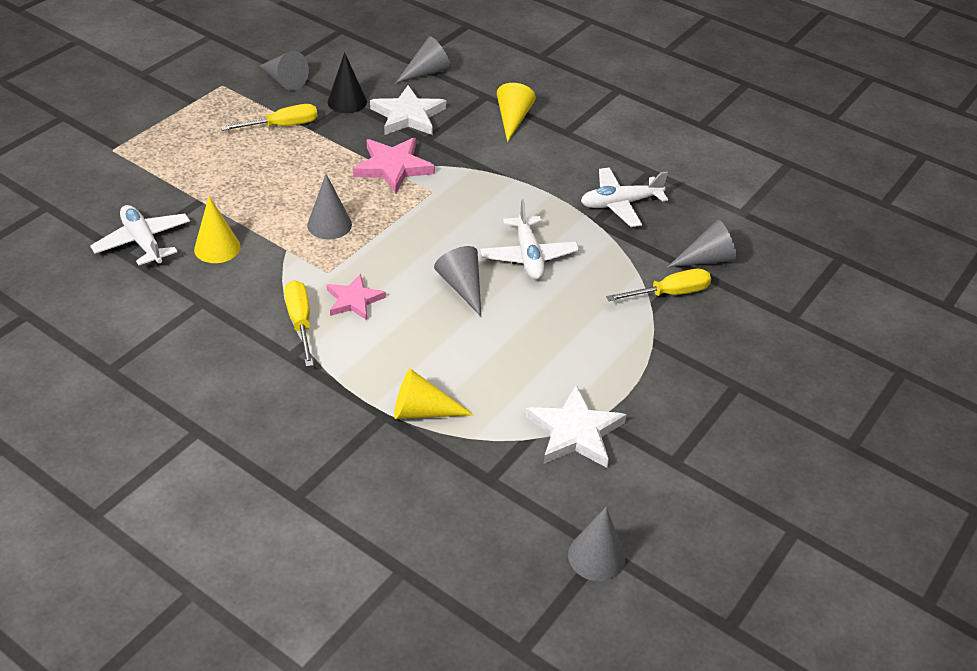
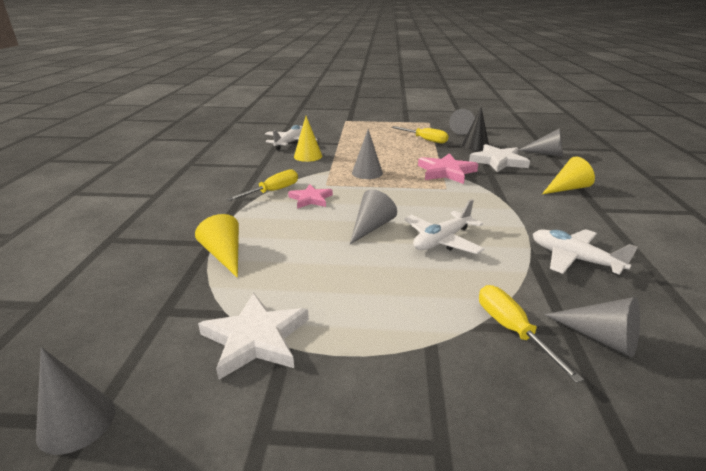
camera: 60 degrees right, 15 degrees down
yellow screwdriver [606,269,711,301] -> yellow screwdriver turned 150 degrees counterclockwise [479,285,584,383]

